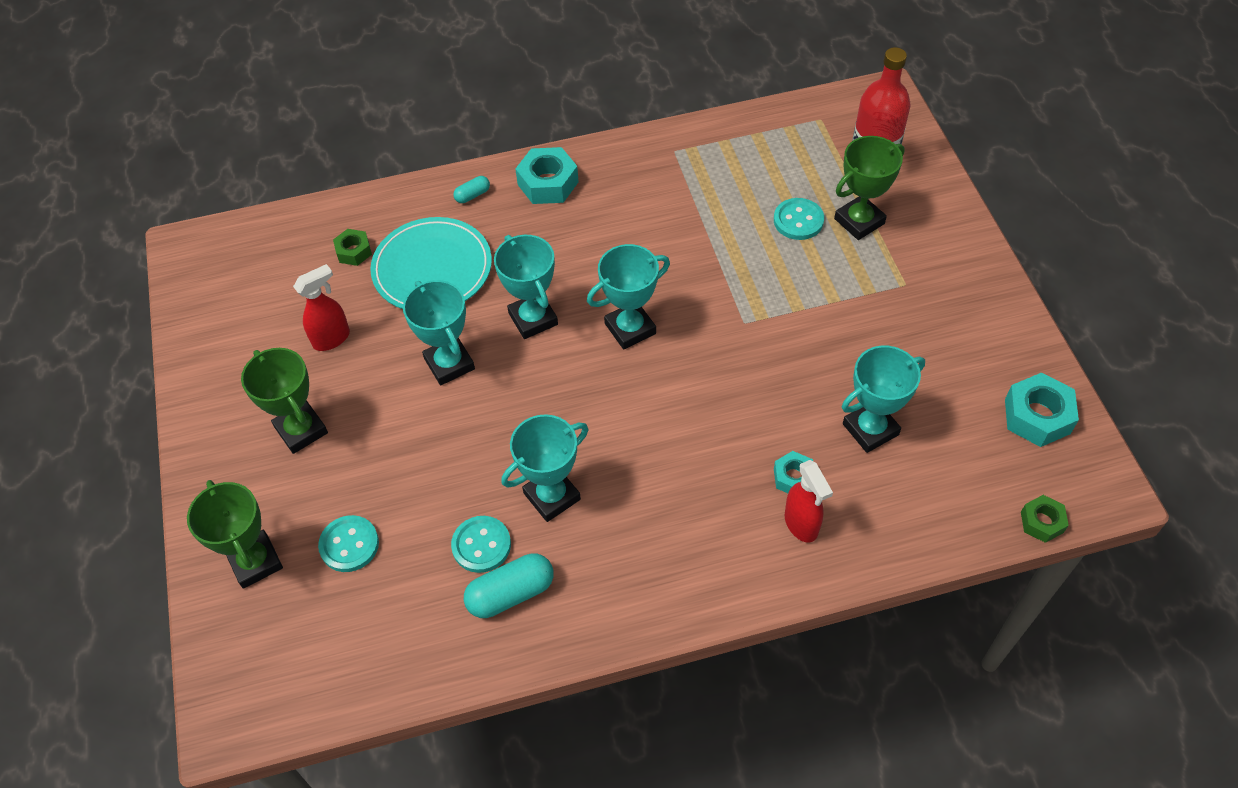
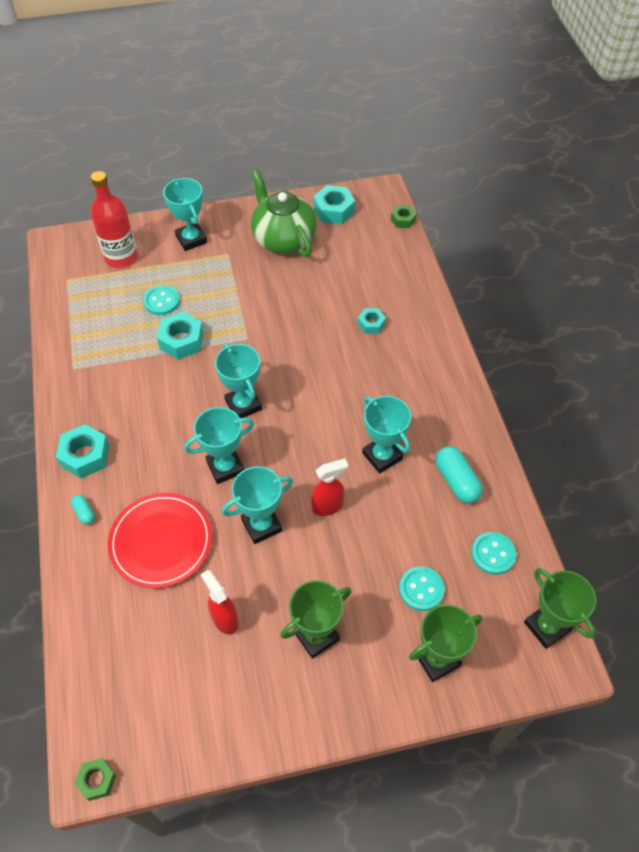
camera: 90 degrees left, 0 degrees up
green nut [333,229,372,266] -> green nut moved to [74,758,117,801]
turquoise plate [370,217,492,309] -> red plate [108,493,212,588]
turquoise button [451,516,511,573] -> turquoise button moved to [471,532,516,575]
red spray bottle [785,460,833,543] -> red spray bottle moved to [311,458,348,516]
green trophy [834,136,905,240] -> green trophy moved to [524,568,596,649]
turquoise trophy [842,346,925,453] -> turquoise trophy moved to [163,178,207,251]
none -> turquoise nut [157,312,204,360]
none -> green teapot [251,170,317,257]

